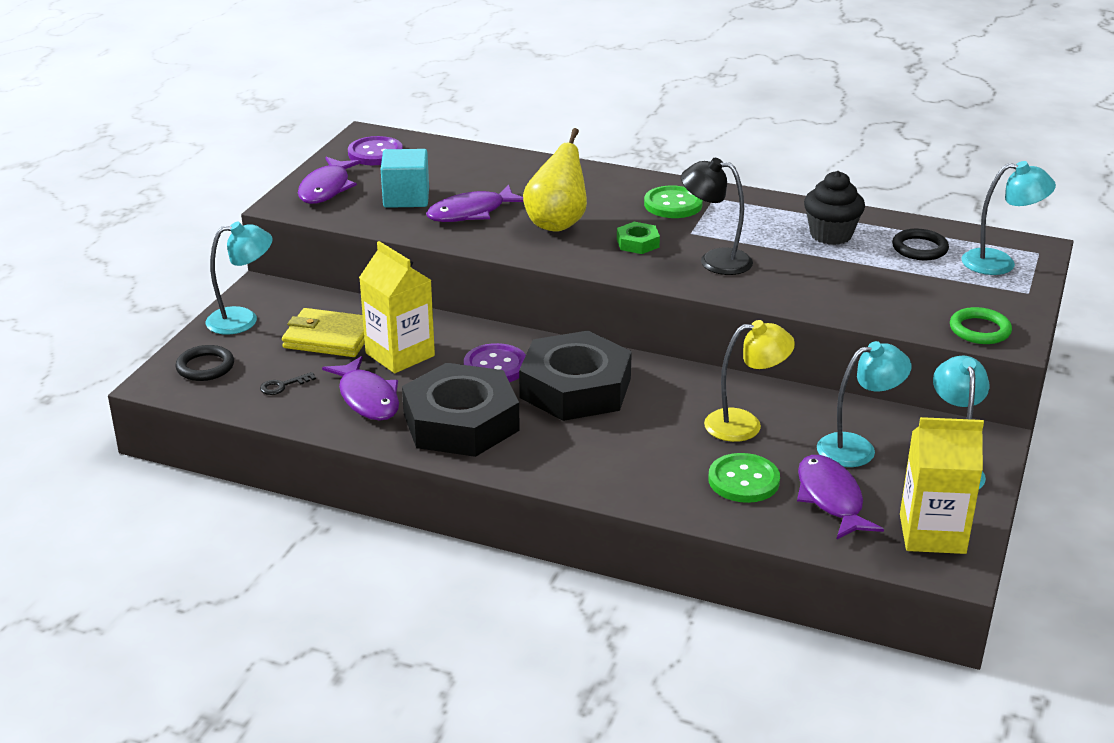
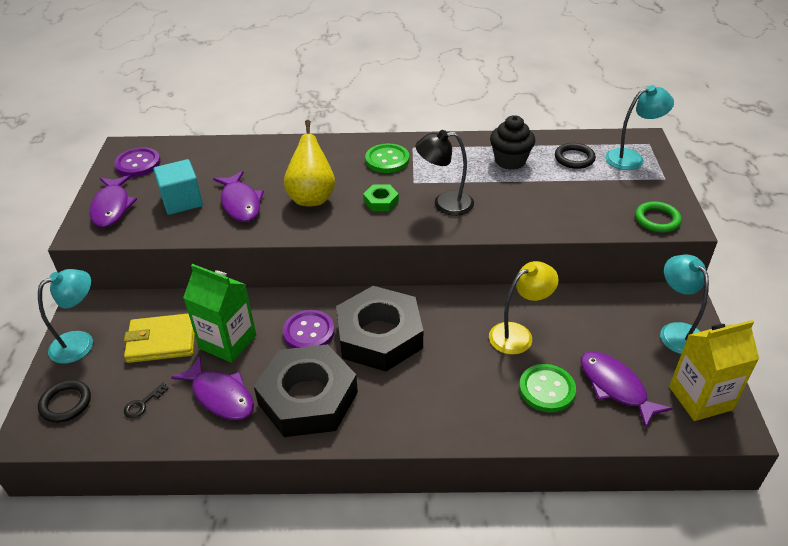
camera: 20 degrees left, 10 degrees up
yellow carton [359,241,435,373] -> green carton [183,264,256,363]
purple fish [426,184,523,222] -> purple fish turned 60 degrees counterclockwise [213,171,264,222]
turquoise lamp [817,341,912,467] -> none

